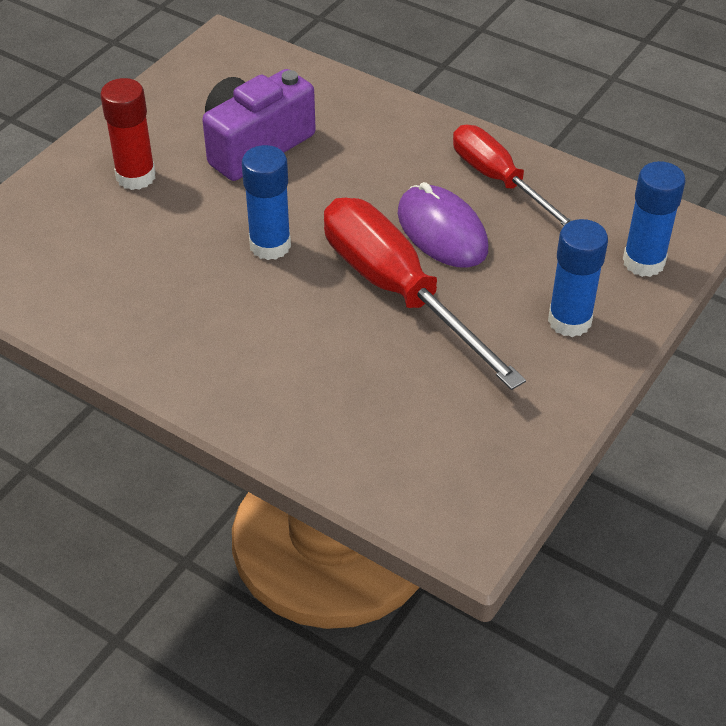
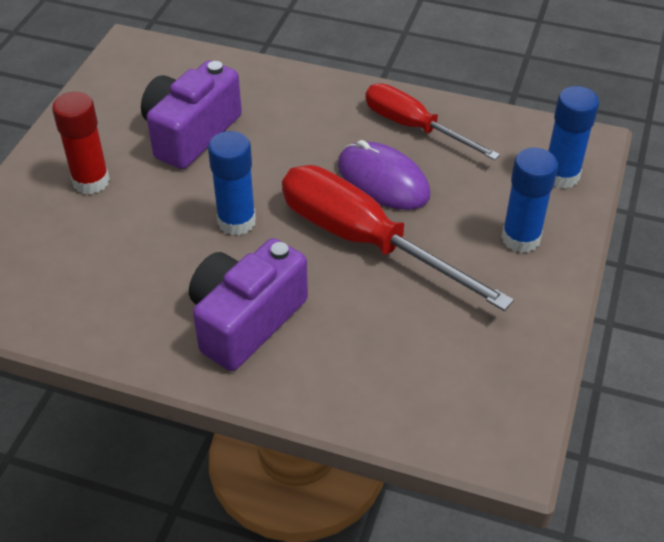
camera: 15 degrees left, 0 degrees up
none -> purple camera [189,238,308,371]

